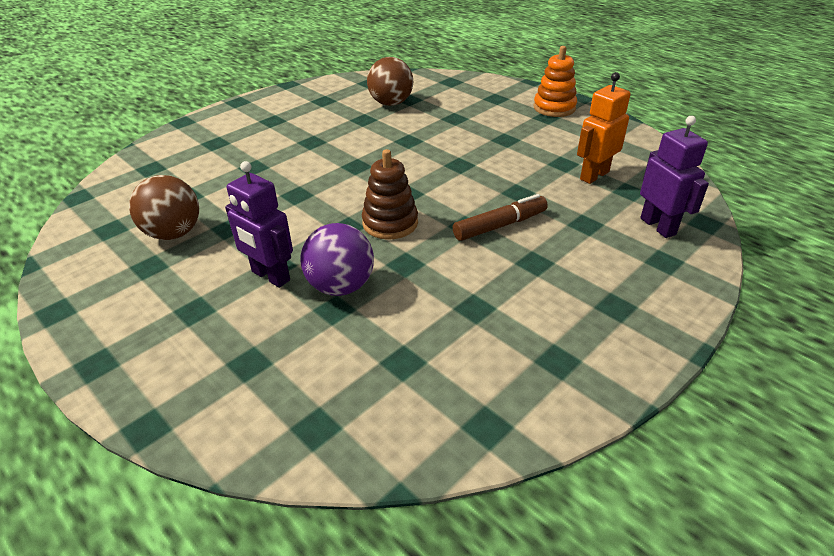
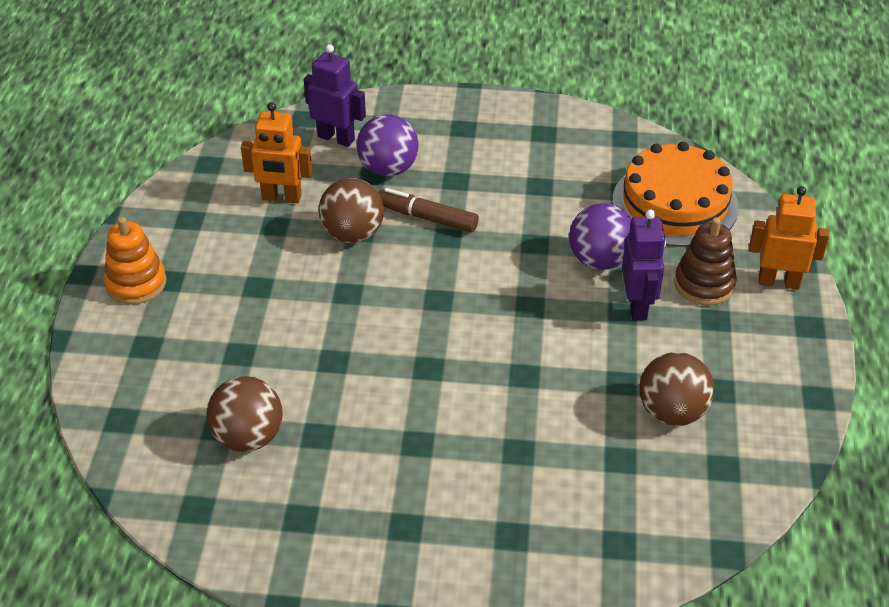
camera: 130 degrees left, 5 degrees up
brown stacking toy [362,149,418,240] -> brown stacking toy moved to [674,217,737,305]
purple robot [640,116,709,238] -> purple robot turned 90 degrees clockwise [304,44,366,147]
none -> brown ball [318,178,384,243]
none -> purple ball [357,114,418,177]
none -> orange cake [612,142,739,247]
none -> orange robot [749,186,829,290]

